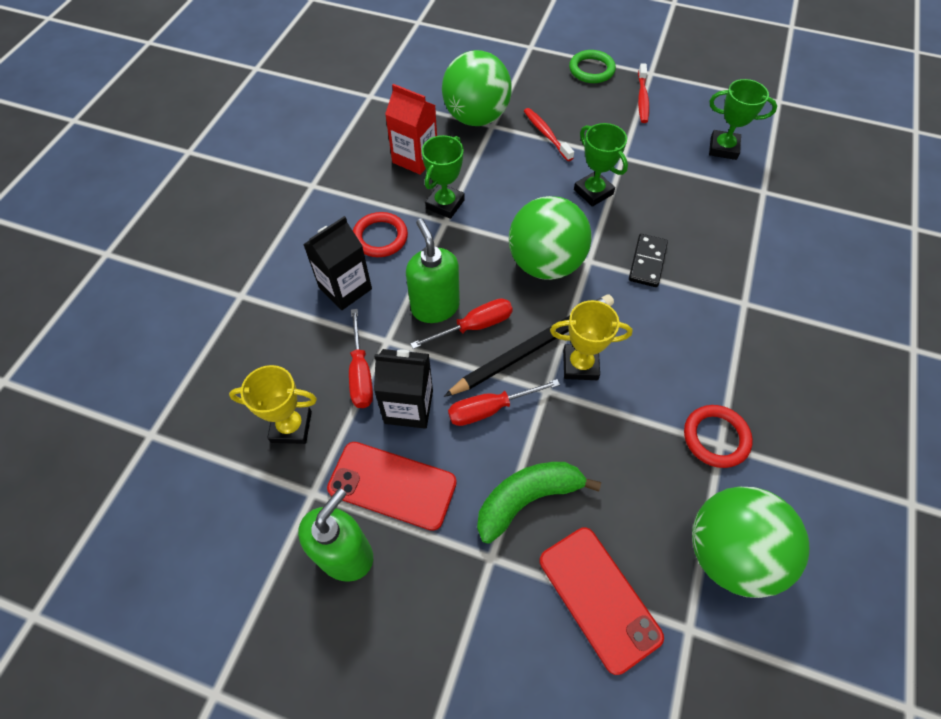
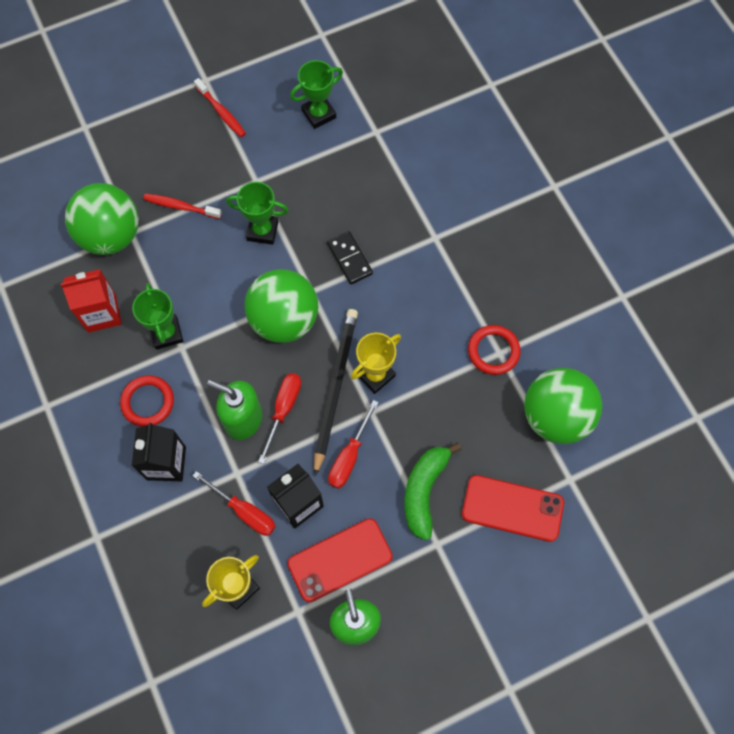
camera: 45 degrees left, 10 degrees up
green ring [569,50,616,83] -> none

